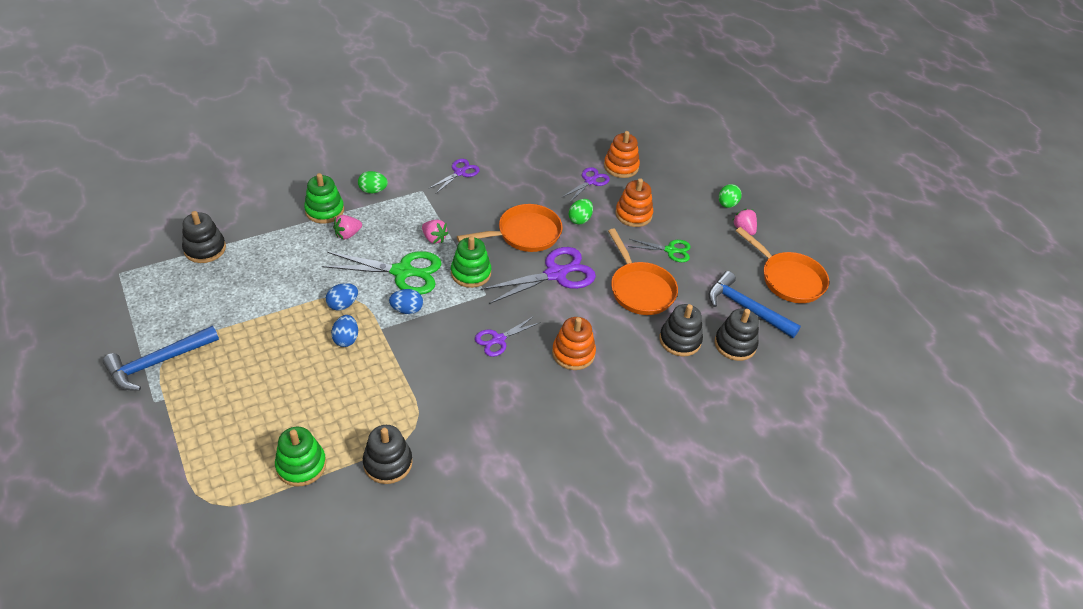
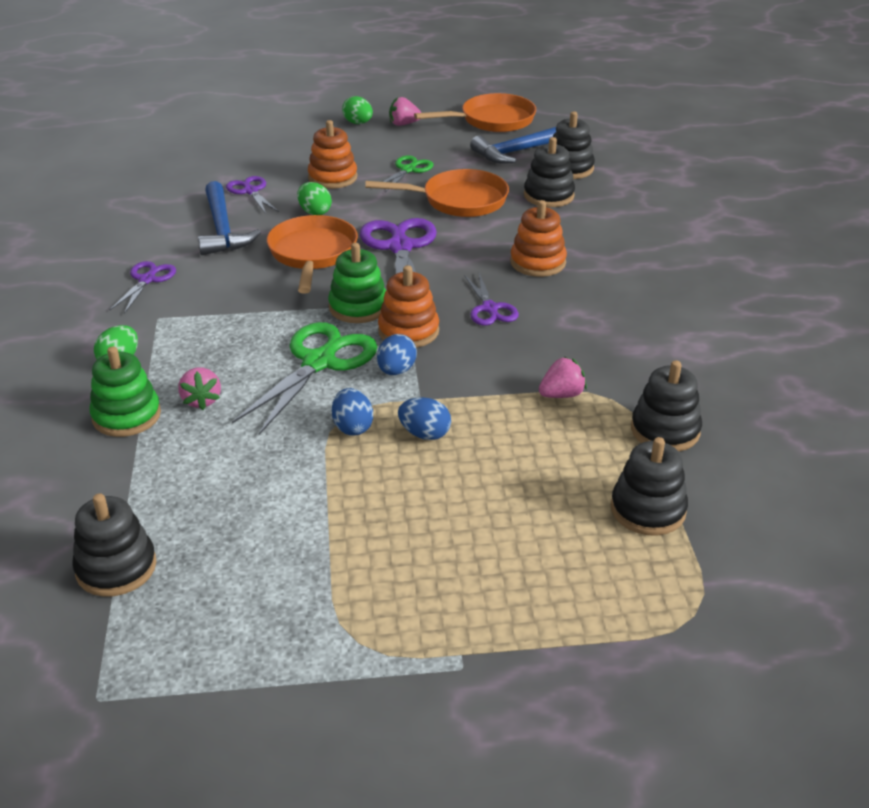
camera: 65 degrees left, 10 degrees down
blue hammer [103,326,219,391] -> blue hammer moved to [198,181,261,255]
green stacking toy [275,427,326,486] -> black stacking toy [611,437,688,536]
pink strawberry [422,220,448,244] -> pink strawberry moved to [539,357,587,398]
purple scissors [428,159,480,193] -> purple scissors turned 45 degrees clockwise [110,261,176,314]
orange stacking toy [604,131,640,178] -> orange stacking toy moved to [378,265,439,348]

